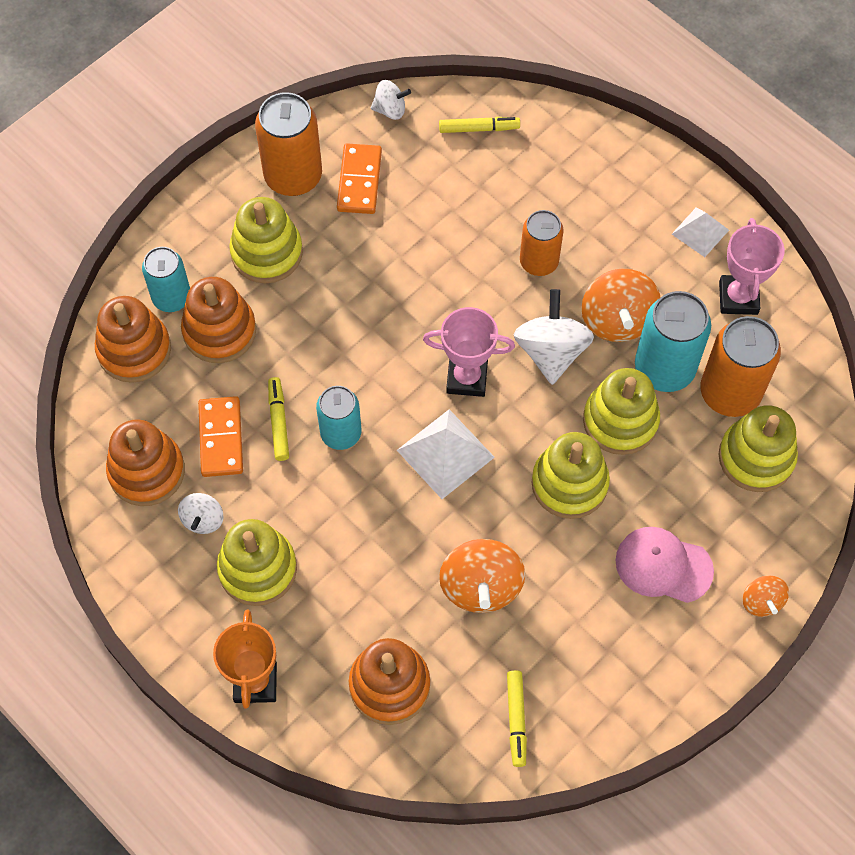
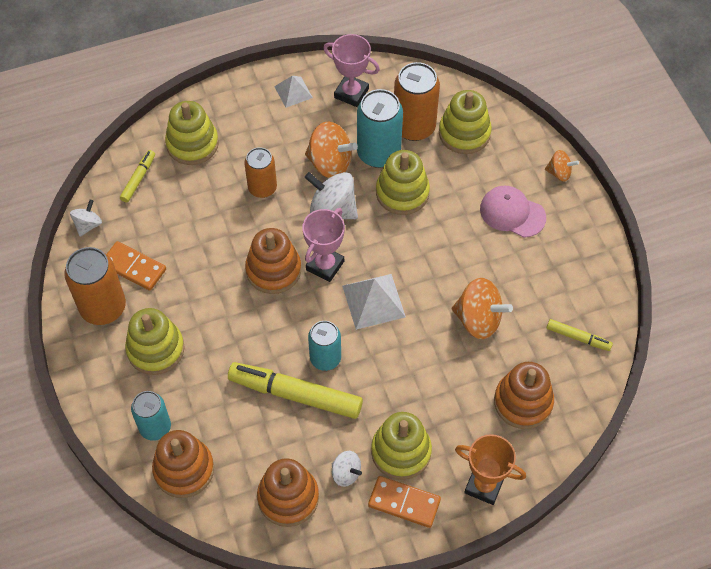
camera: 65 degrees left, 5 degrees down
orange stacking toy [181,277,256,363] -> orange stacking toy moved to [245,228,301,294]
orange domino [198,396,243,477] -> orange domino moved to [368,476,441,528]
yellow marker [268,377,289,461] -> yellow marker [228,362,363,419], size x2.00
yellow stacking toy [532,432,610,519] -> yellow stacking toy moved to [165,101,219,165]
pink cap [615,527,714,603] -> pink cap turned 75 degrees clockwise [480,186,546,238]

